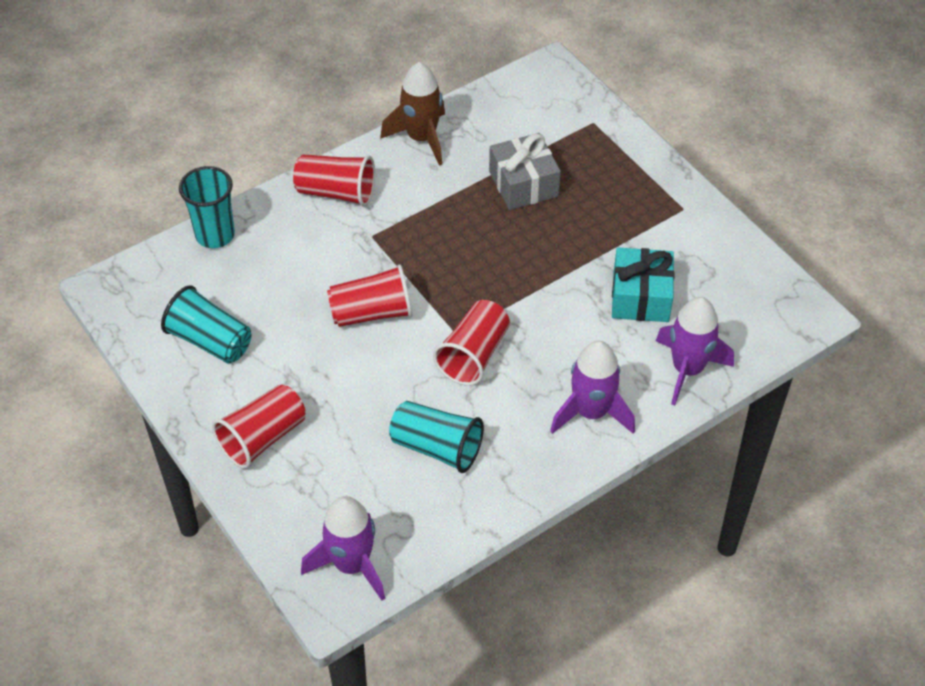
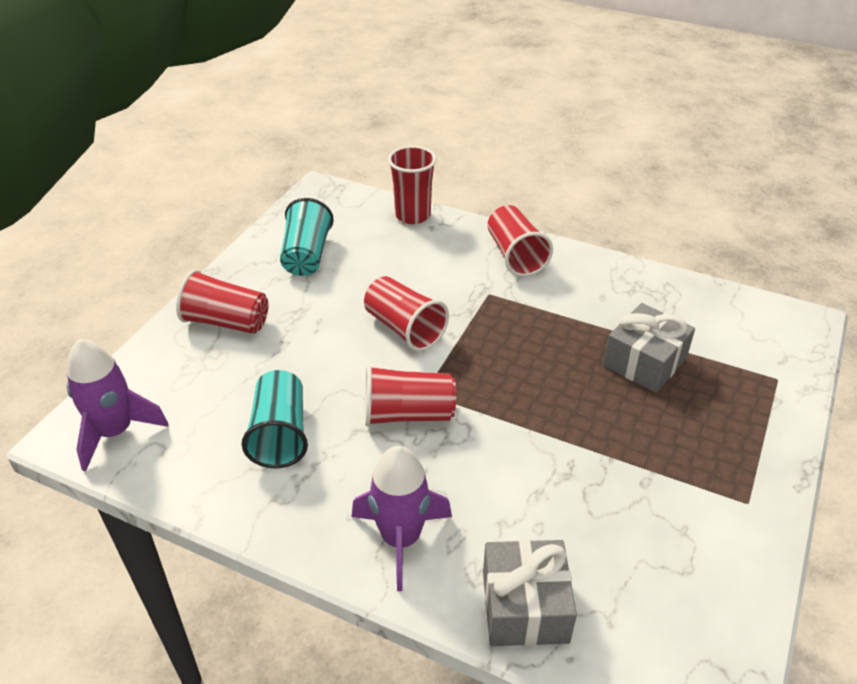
camera: 60 degrees right, 10 degrees down
turquoise cup [179,166,235,248] -> red cup [388,146,436,224]
brown rocket [380,62,445,166] -> none
turquoise gift [612,247,675,322] -> none
purple rocket [656,297,734,405] -> grey gift [483,539,577,646]

